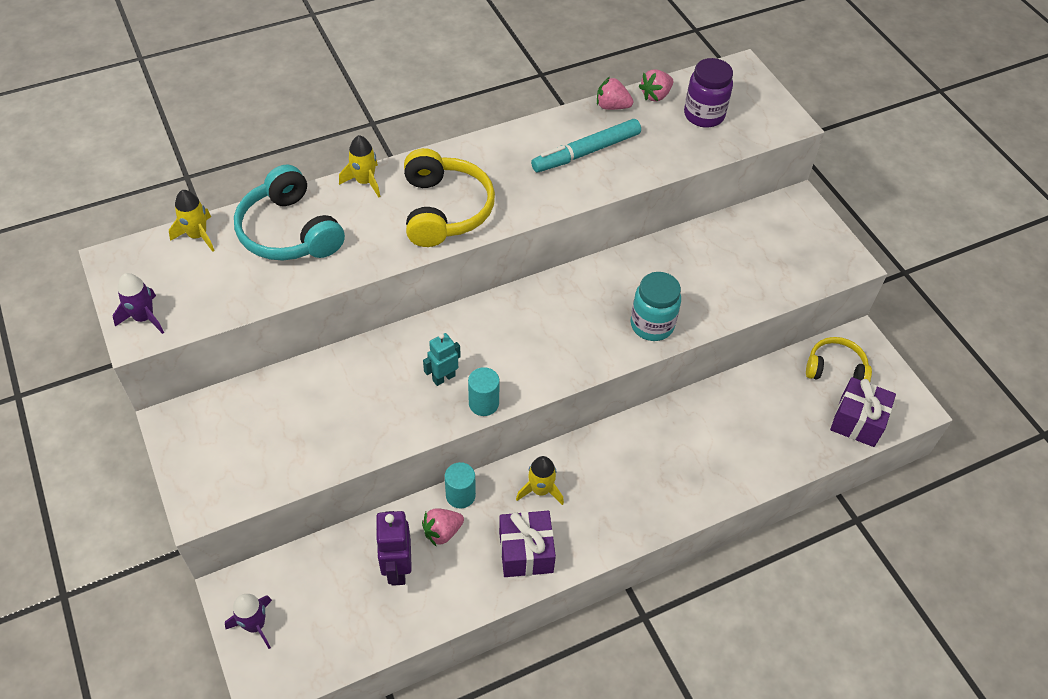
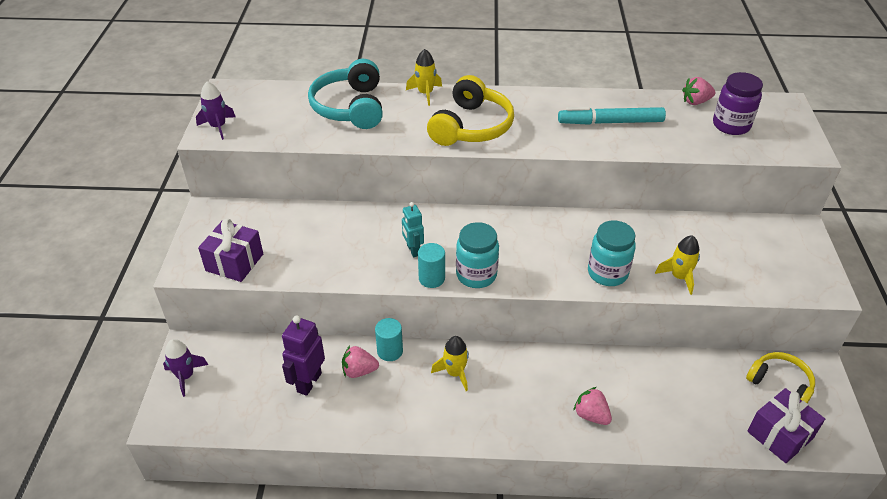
camera: 30 degrees right, 10 degrees down
yellow rocket [169,190,215,252] -> yellow rocket moved to [655,235,700,295]
turquoise robot [423,333,461,386] -> turquoise robot turned 105 degrees counterclockwise [402,202,424,257]
purple gift [499,511,556,577] -> purple gift moved to [198,219,263,282]
pink strawberry [597,77,633,110] -> pink strawberry moved to [573,387,612,425]
none -> turquoise jar [456,222,499,288]

